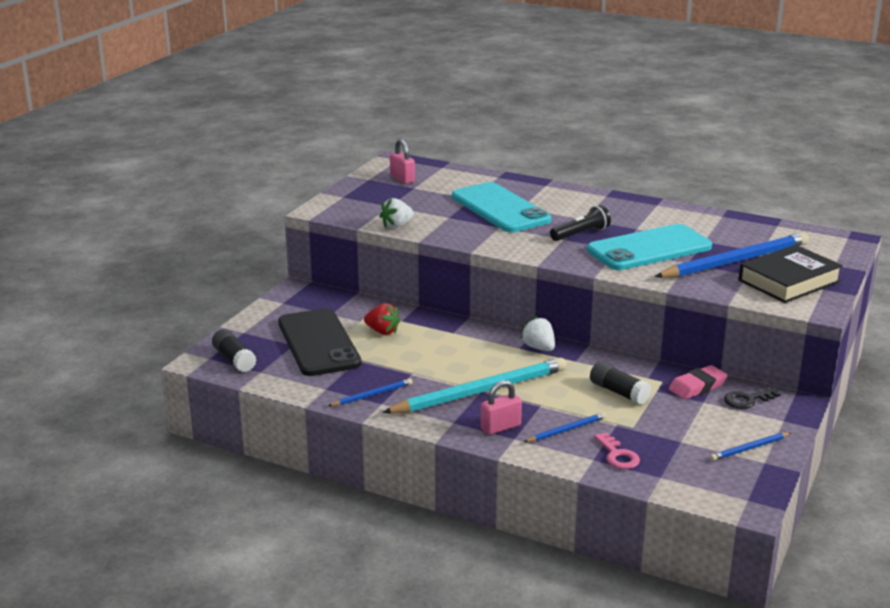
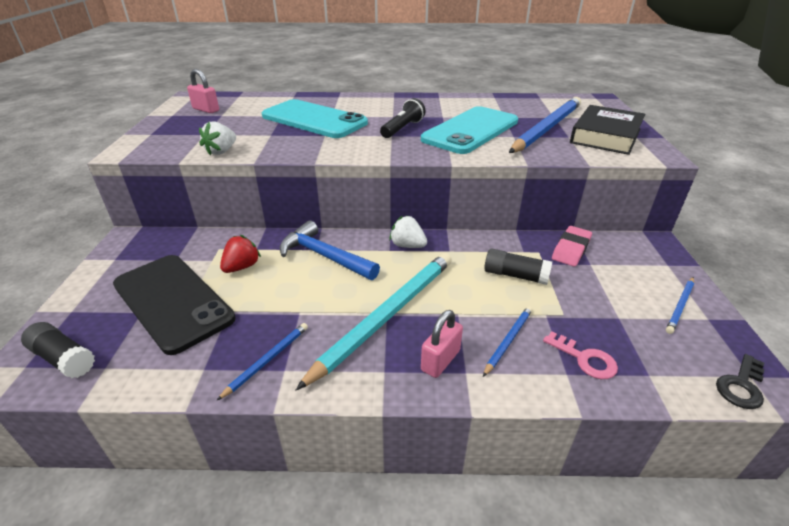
camera: 25 degrees left, 10 degrees up
red strawberry [364,303,400,335] -> red strawberry turned 60 degrees counterclockwise [220,235,261,273]
black key [724,388,781,409] -> black key moved to [716,354,764,409]
none -> blue hammer [280,220,380,280]

